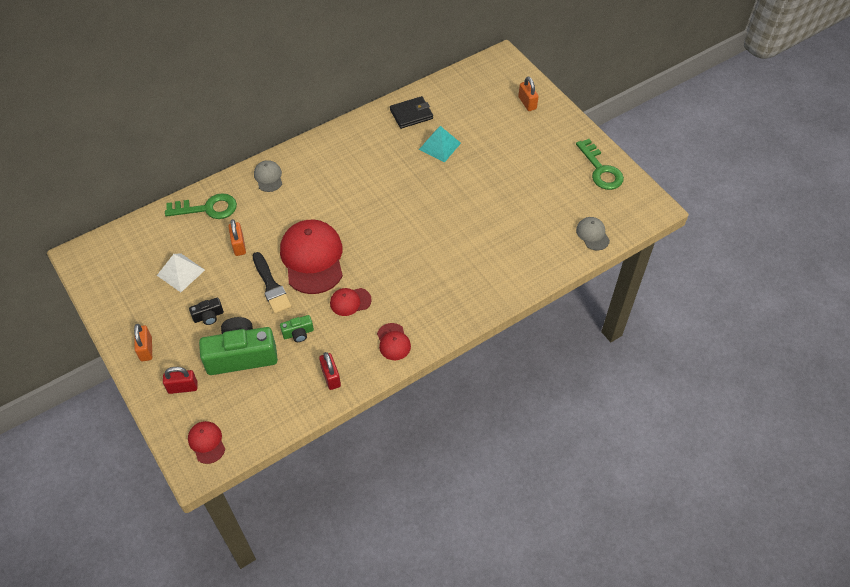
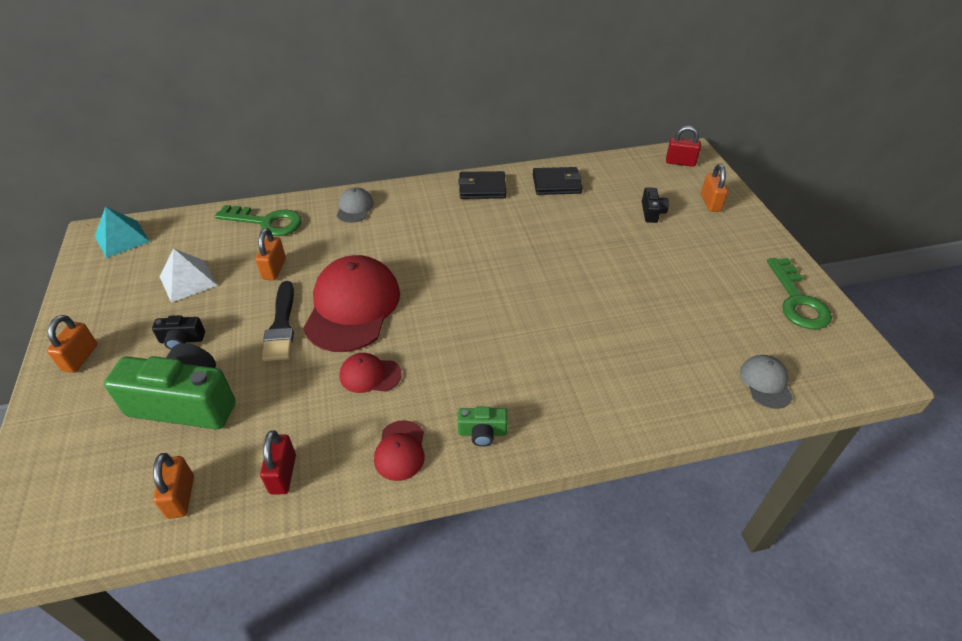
camera: 20 degrees right, 10 degrees down
red padlock [163,367,198,394] -> red padlock moved to [666,126,701,167]
red cap [188,421,225,464] -> none
green camera [280,315,314,342] -> green camera moved to [458,407,508,447]
turquoise pyramid [419,126,461,162] -> turquoise pyramid moved to [95,207,150,258]
none -> orange padlock [153,453,194,519]
none -> black wallet [458,171,506,199]
none -> black camera [642,187,669,223]

